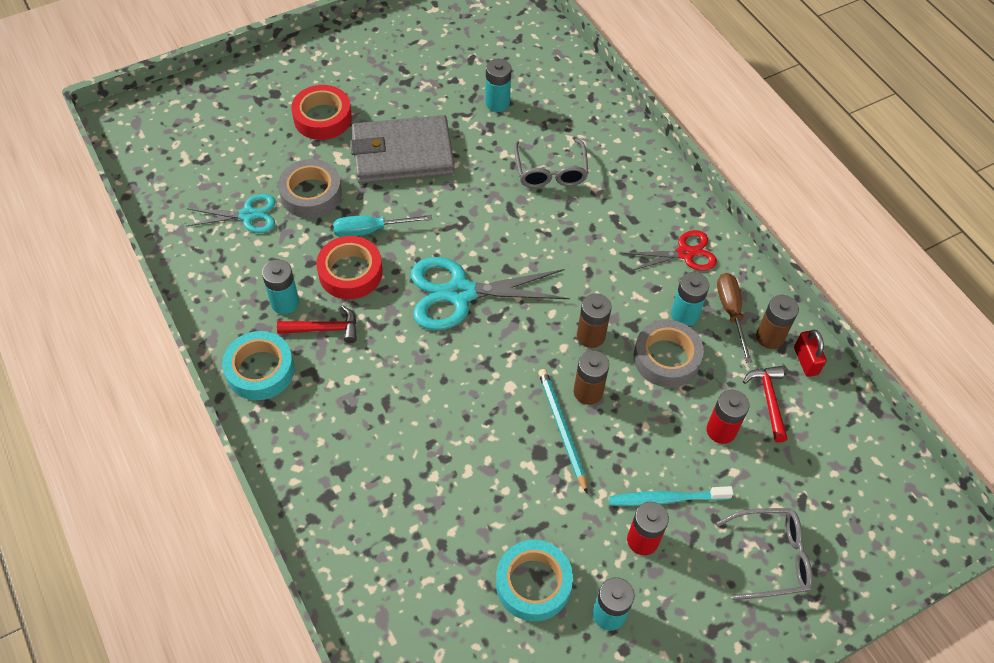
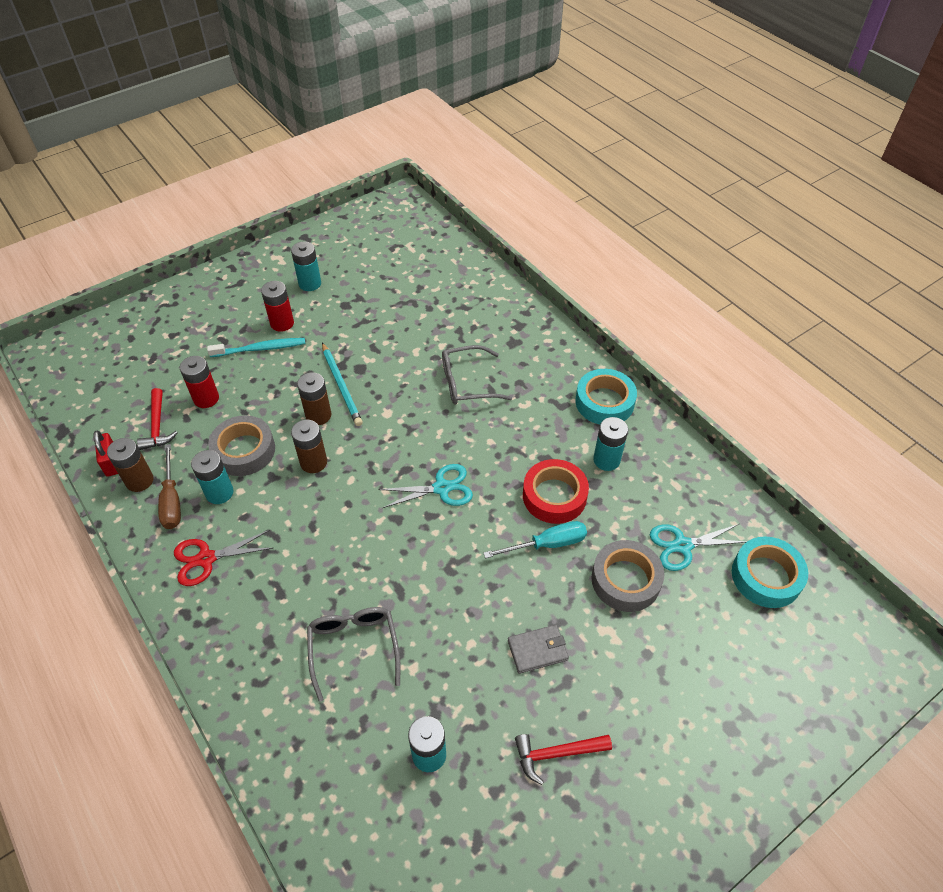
camera: 175 degrees right, 5 degrees down
red hammer [277,306,357,343] -> red hammer moved to [515,734,612,785]
red tape [291,85,352,140] -> none
grey wallet [350,115,455,183] -> grey wallet [508,625,569,674], size x0.44
turquoise scissors [411,257,570,330] -> turquoise scissors [378,464,473,508], size x0.59
turquoise tape [496,540,573,621] -> turquoise tape moved to [732,536,808,608]
grey glasses [716,508,813,600] -> grey glasses moved to [442,345,512,405]

